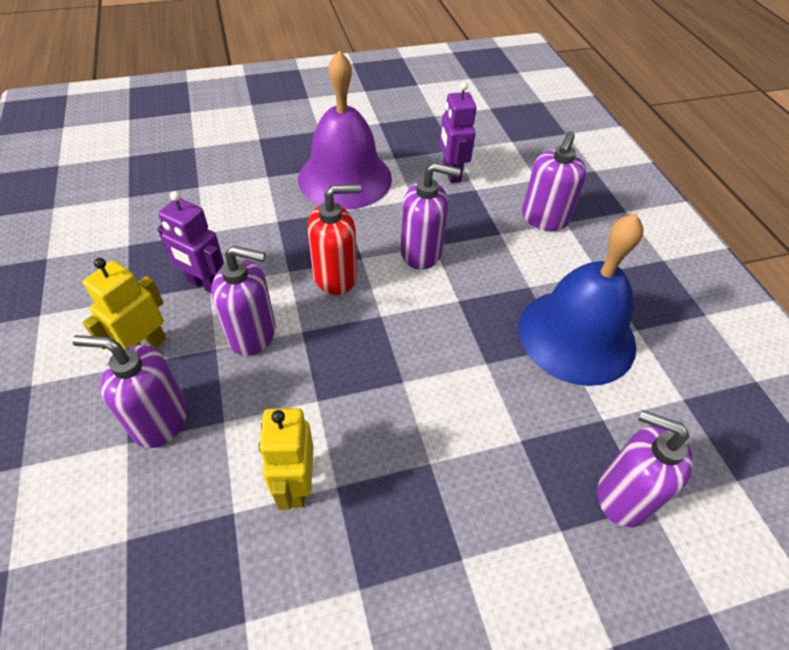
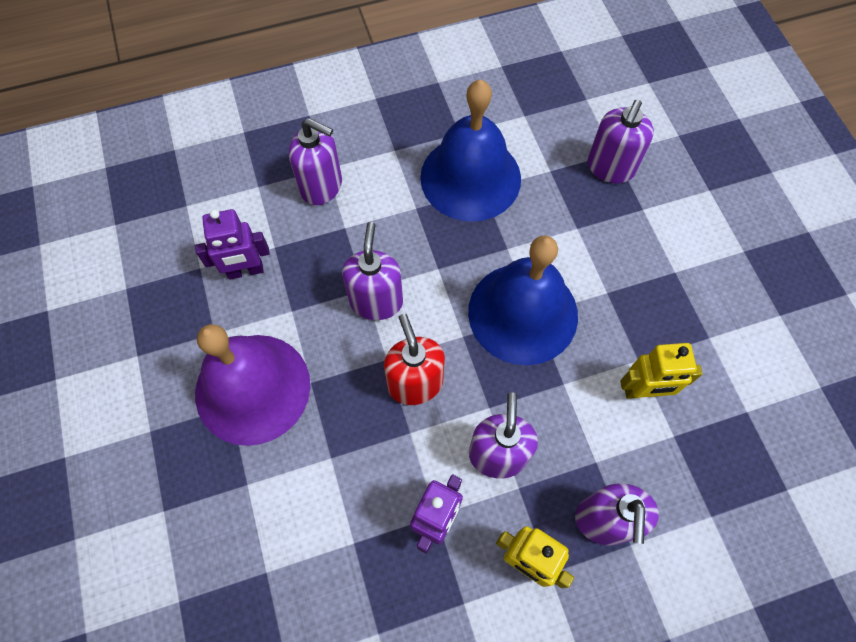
camera: 90 degrees left, 15 degrees up
none -> blue bell [468,236,578,365]

